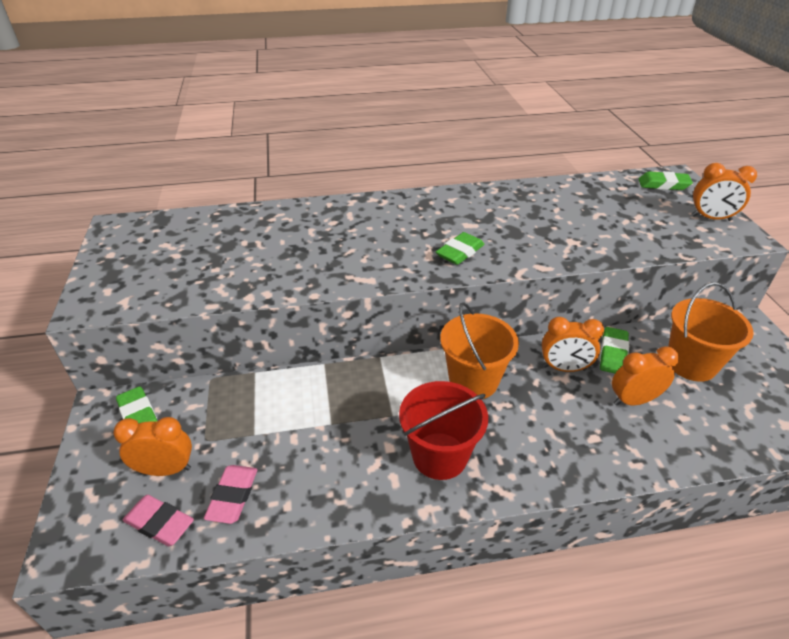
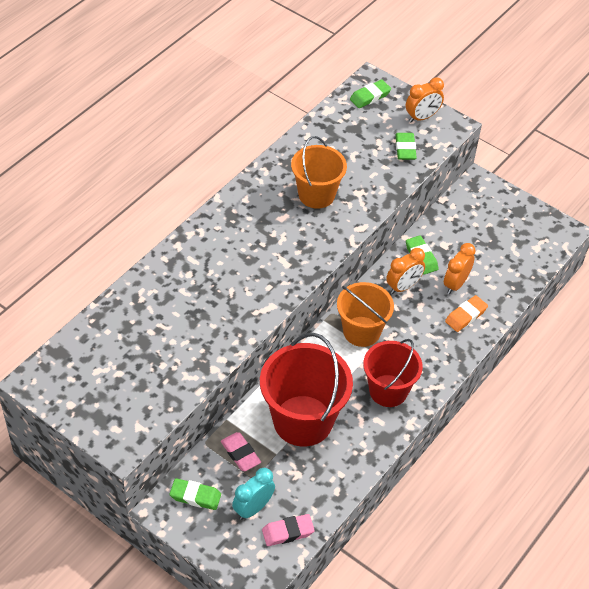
camera: 45 degrees left, 10 degrees up
orange clock [113,417,192,476] -> turquoise clock [232,468,275,520]
pink eraser [204,465,257,524] -> pink eraser moved to [221,432,261,471]
green eraser [436,232,484,265] -> green eraser moved to [395,133,417,160]
orange bucket [668,282,754,382] -> orange bucket moved to [291,136,347,209]
none -> red bucket [260,333,353,447]
none -> orange eraser [445,295,488,332]

